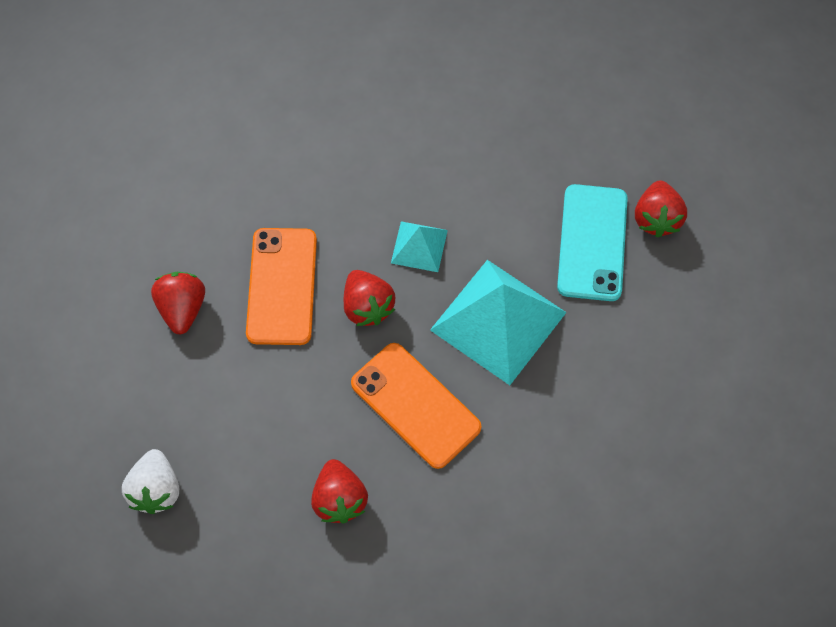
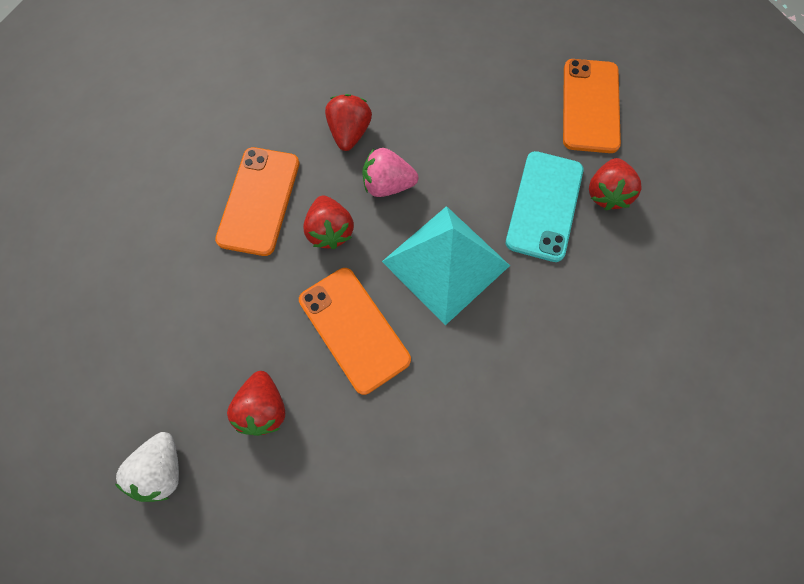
camera: 10 degrees right, 5 degrees up
white strawberry [122,449,179,514] -> white strawberry moved to [115,432,179,502]
red strawberry [151,272,205,334] -> red strawberry moved to [325,94,372,151]
turquoise pyramid [391,221,448,272] -> pink strawberry [362,148,418,197]
none -> orange phone [563,59,621,153]

